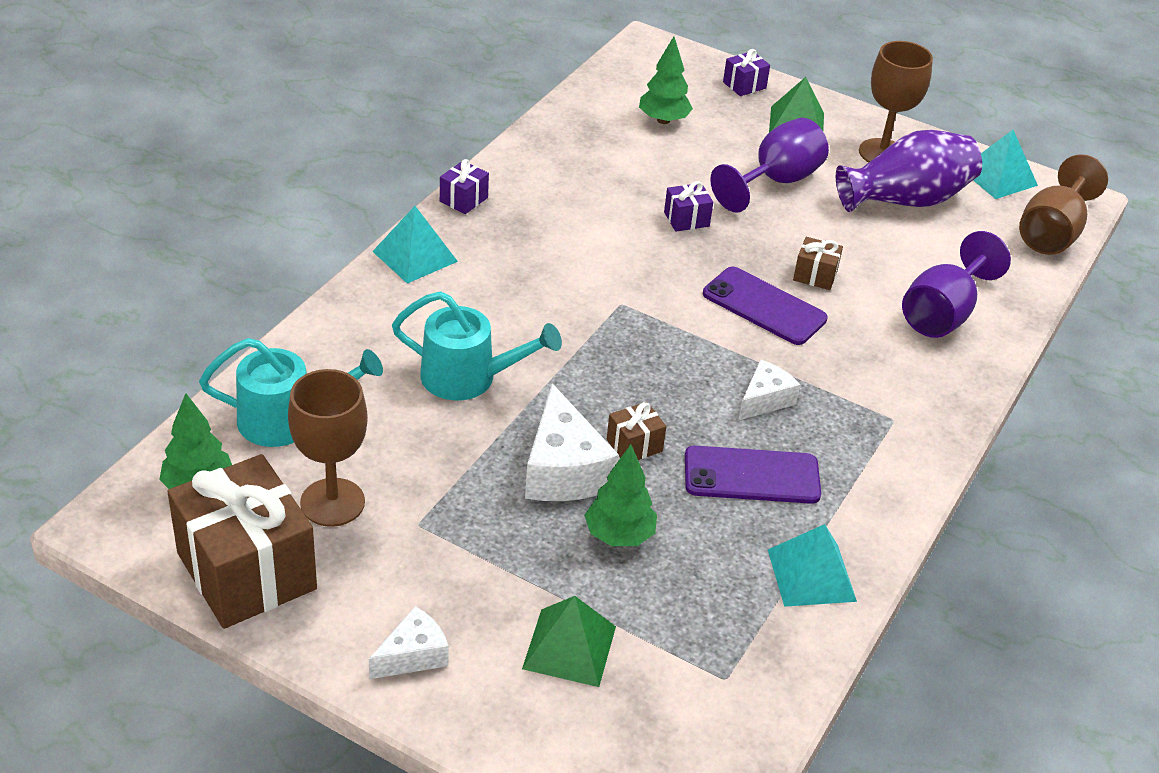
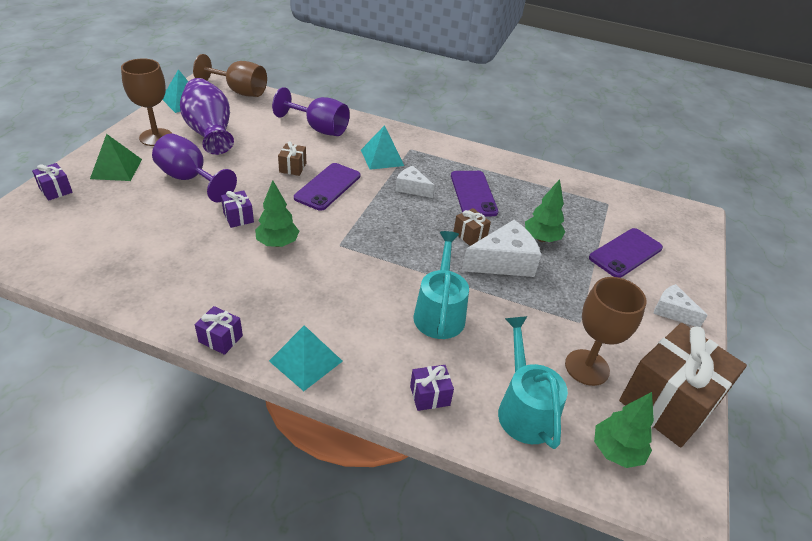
camera: 100 degrees left, 0 degrees up
green pyramid [522,596,616,687] -> purple phone [589,228,663,278]
green tree [639,36,693,124] -> green tree moved to [255,180,299,247]
turquoise pyramid [768,524,857,607] -> turquoise pyramid moved to [361,125,404,170]
none -> purple gift [410,365,454,411]

